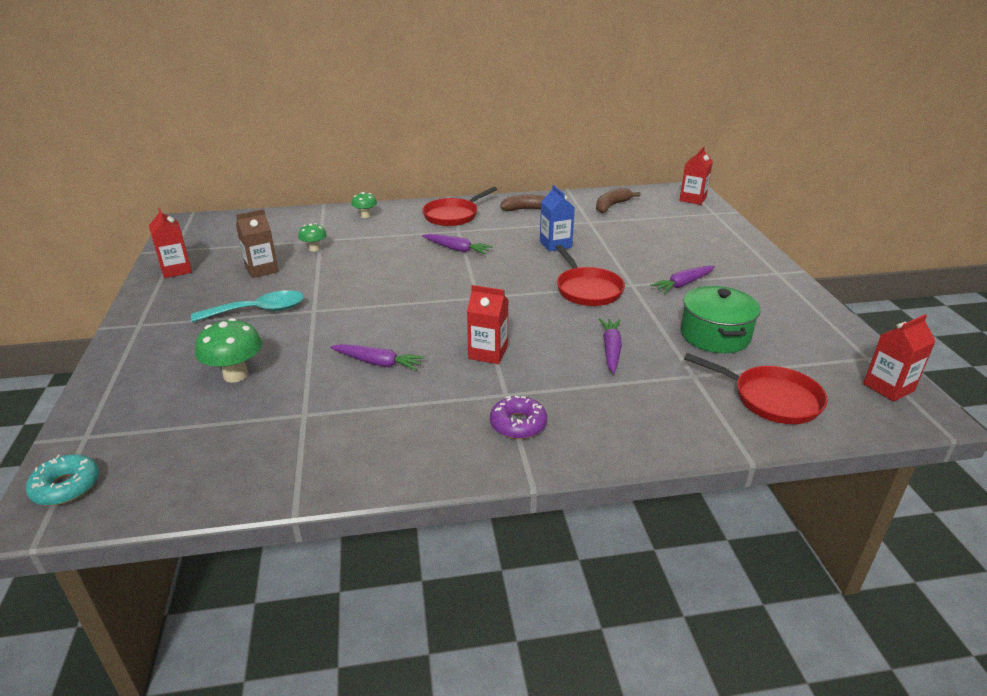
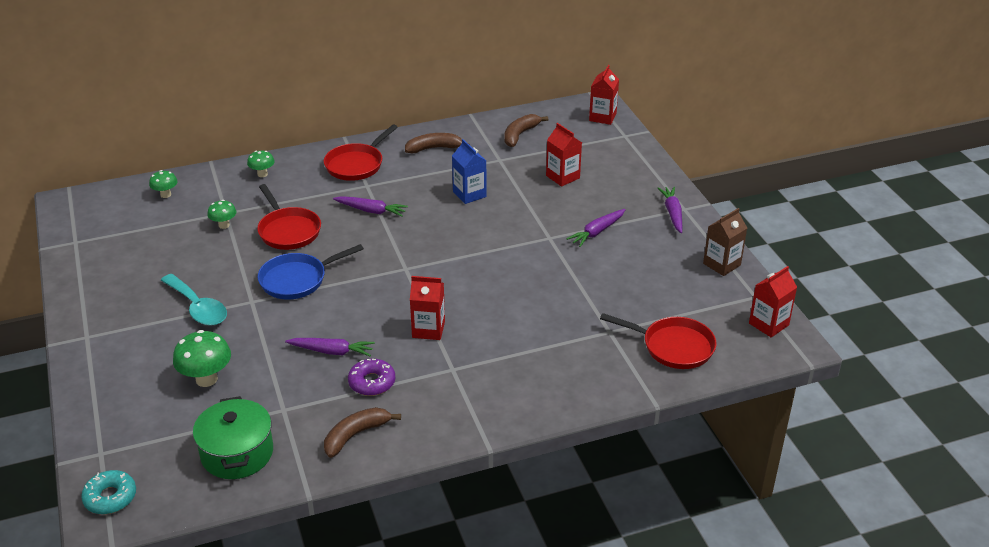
camera: 10 degrees left, 5 degrees up
red carton [149,208,192,278] -> red carton moved to [546,123,582,187]
turquoise spoon [191,290,304,322] -> turquoise spoon turned 75 degrees clockwise [161,274,227,326]
brown carton [236,209,279,278] -> brown carton moved to [703,208,747,276]
purple donut [490,396,547,439] -> purple donut moved to [348,359,395,396]
red pan [556,245,625,306] -> red pan moved to [257,184,321,250]
purple carrot [599,318,622,374] -> purple carrot moved to [658,187,682,233]
green pot [681,286,761,353] -> green pot moved to [193,396,273,479]
none -> green mushroom [149,170,178,198]
none -> blue pan [258,244,364,300]
none -> brown banana [324,407,401,458]

